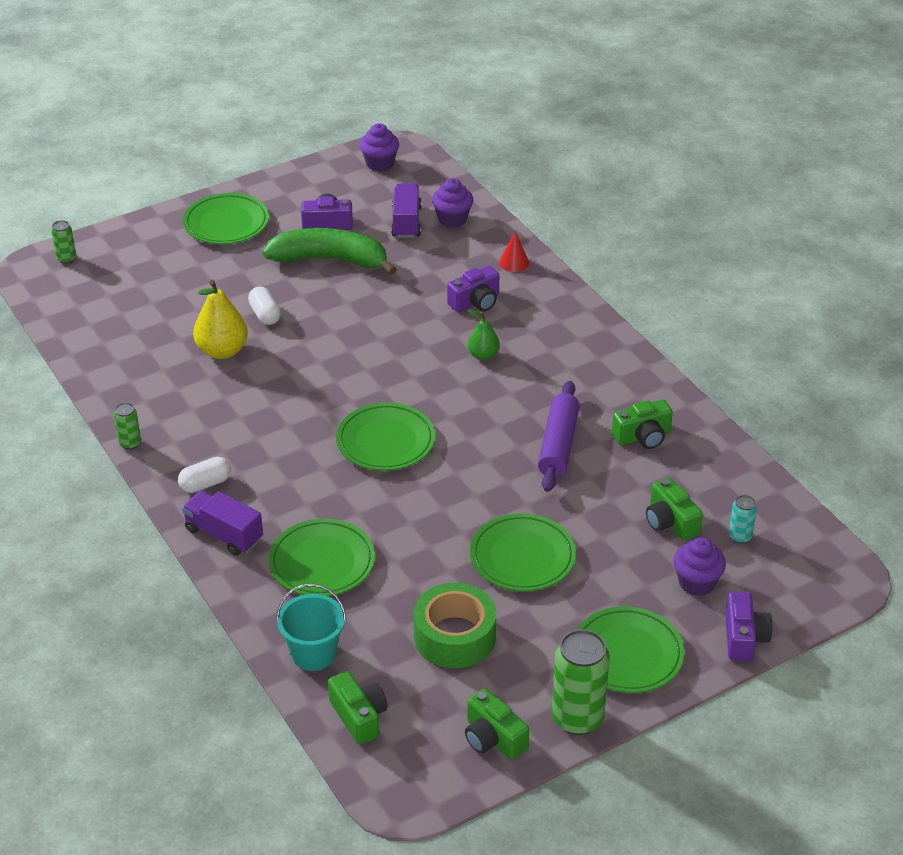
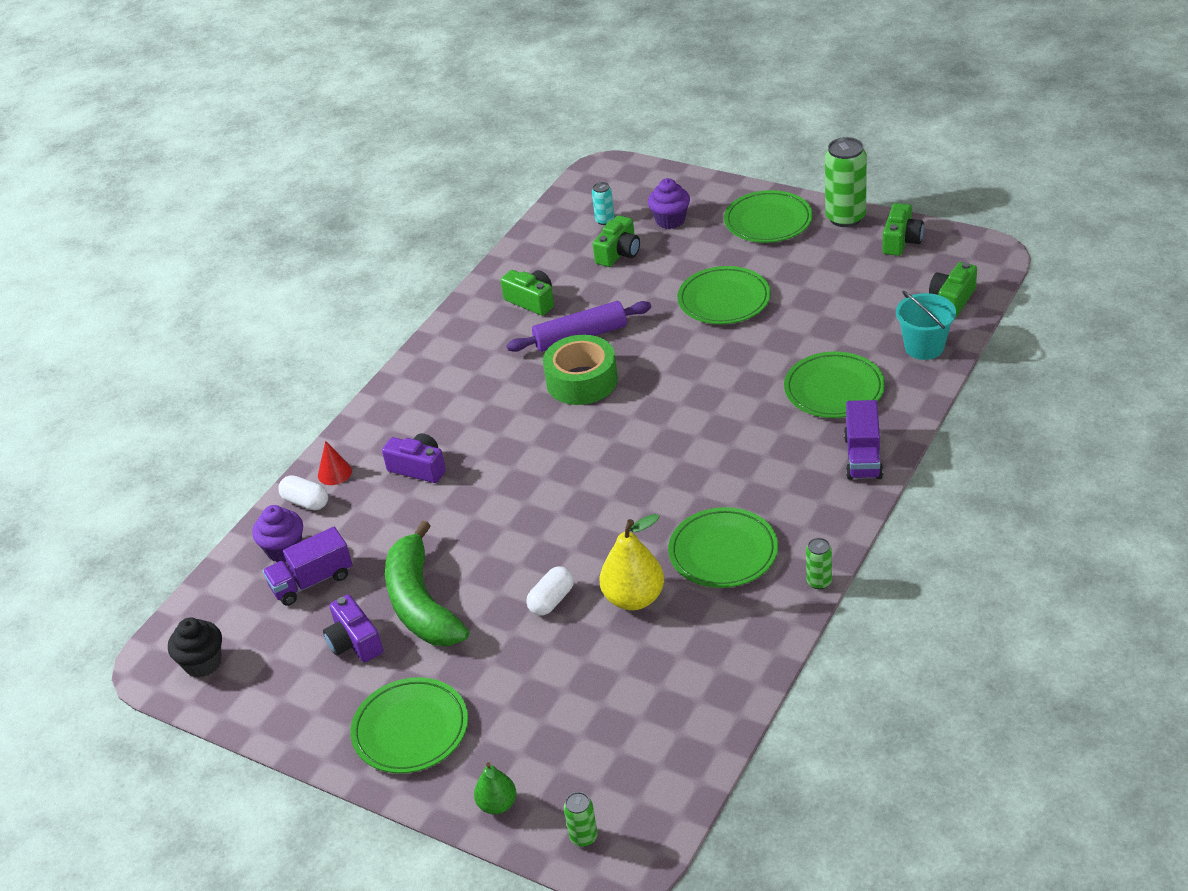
camera: 115 degrees left, 0 degrees up
white capsule [178,457,231,493] -> white capsule moved to [278,475,328,510]
green plate [336,403,435,471] -> green plate moved to [668,507,778,588]
purple cupcake [359,123,399,172] -> black cupcake [168,617,222,678]
green tape [414,583,496,668] -> green tape moved to [543,335,618,405]
green pear [468,309,500,360] -> green pear moved to [474,762,516,814]
purple camera [725,592,773,661] -> none

